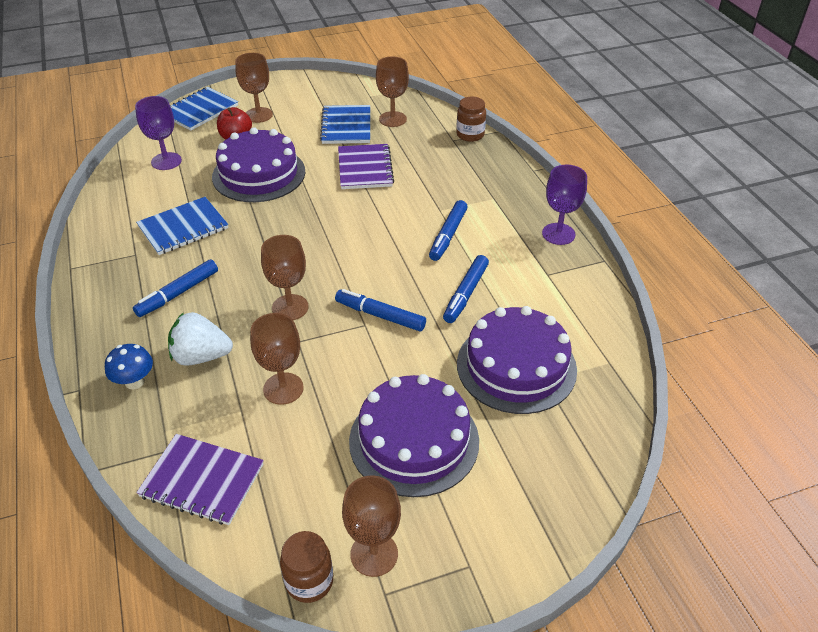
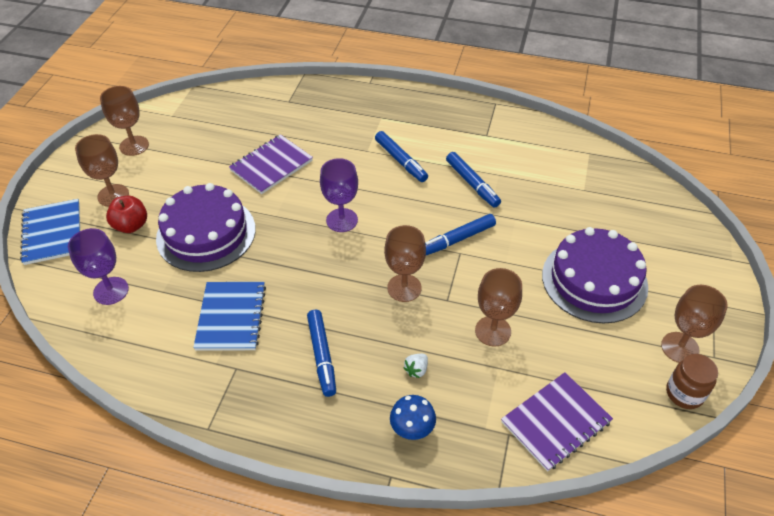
camera: 55 degrees left, 5 degrees up
white strawberry [168,312,233,366] -> white strawberry [403,354,428,378], size x0.47
blue notebook [320,105,370,144] -> none
purple notebook [338,144,394,189] -> purple notebook turned 75 degrees counterclockwise [229,134,313,194]
brown goblet [376,57,409,127] -> brown goblet moved to [100,86,149,156]
brown jar [456,97,486,142] -> none
purple cake [457,306,577,414] -> none
purple goblet [542,165,587,245] -> purple goblet moved to [320,158,358,232]

